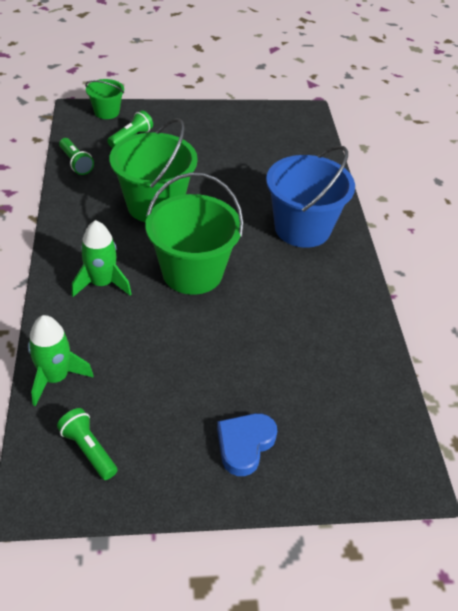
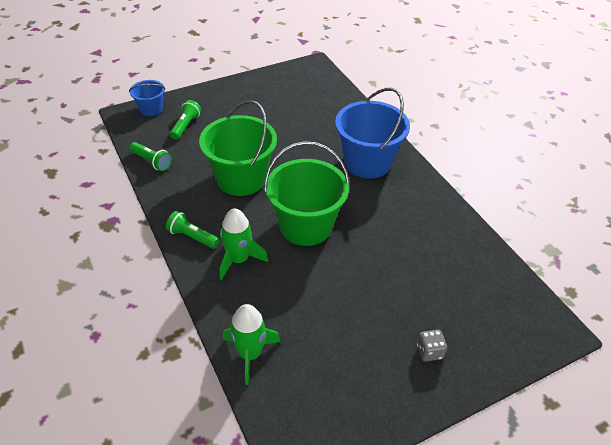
camera: 20 degrees left, 0 degrees up
green flashlight [57,408,117,480] -> green flashlight moved to [166,211,219,249]
green bucket [85,79,124,119] -> blue bucket [129,80,166,116]
blue heart [217,413,277,476] -> grey dice [417,330,447,361]

